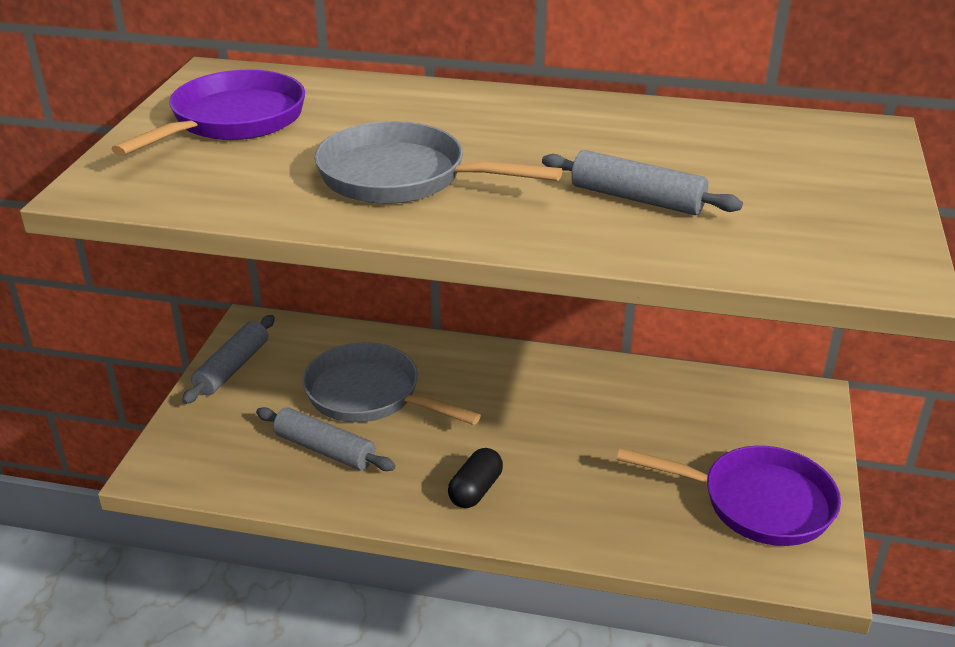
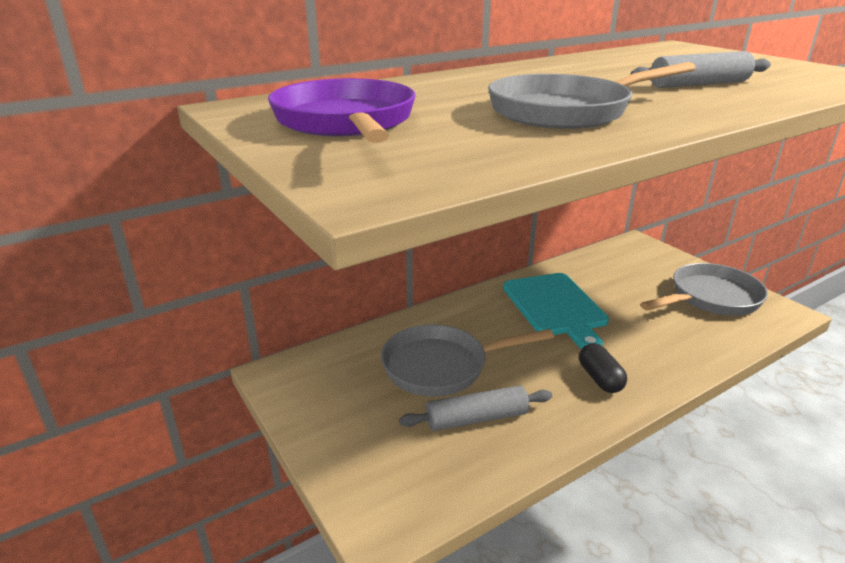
camera: 45 degrees left, 5 degrees down
grey rolling pin [182,315,275,404] -> none
purple pan [617,446,841,546] -> grey pan [640,263,768,316]
none -> turquoise cutting board [503,273,609,349]

